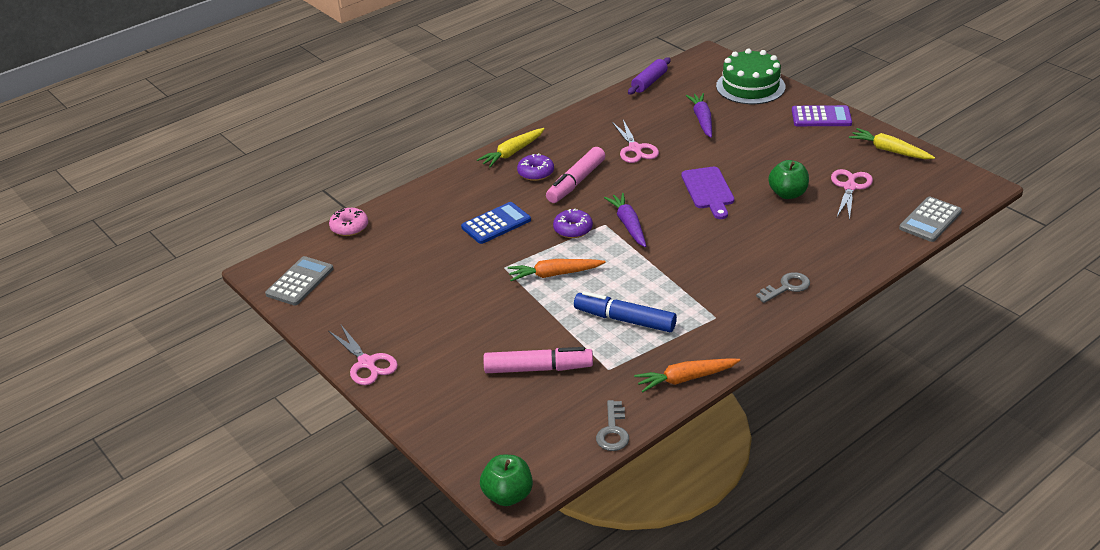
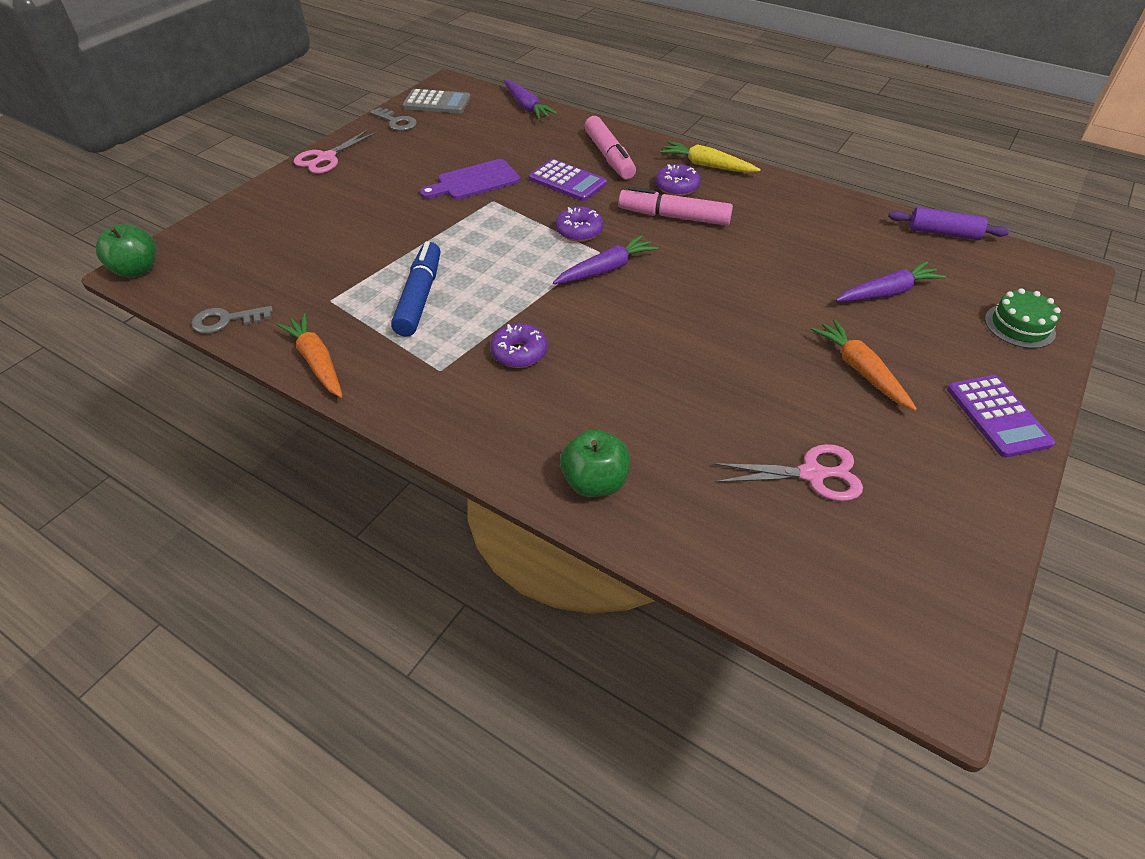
camera: 70 degrees right, 10 degrees up
pink donut [329,208,368,236] -> purple carrot [504,80,558,119]
blue calculator [461,202,531,244] -> purple calculator [529,159,607,201]
pink marker [483,347,593,373] -> pink marker moved to [584,116,636,179]
orange carrot [508,259,606,281] -> orange carrot moved to [811,319,917,411]
pink scissors [612,120,659,163] -> none
purple cutting board [681,167,734,219] -> purple cutting board moved to [420,159,520,200]
green cake [716,49,785,104] -> green cake [985,288,1061,349], size x0.60
grey key [756,272,810,303] -> grey key moved to [370,107,417,131]
green apple [768,160,809,199] -> green apple moved to [560,429,630,497]
yellow carrot [849,128,935,159] -> none
grey calculator [899,197,962,242] -> none
none -> purple donut [490,323,547,368]

